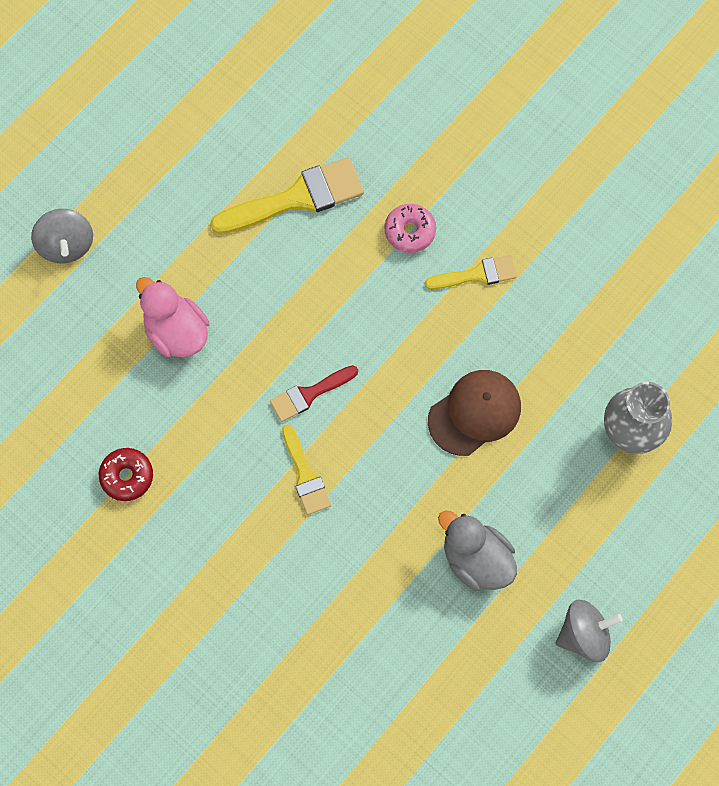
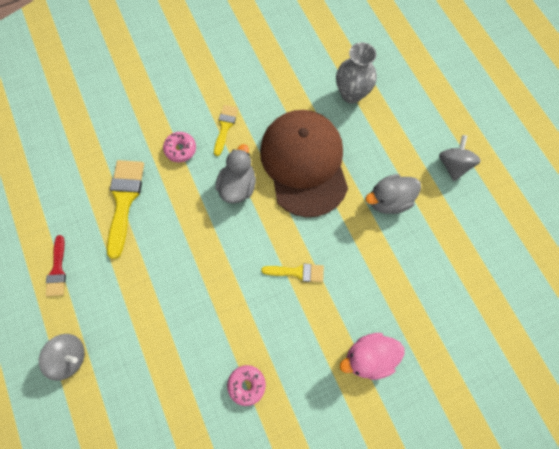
camera: 65 degrees left, 0 degrees up
red donut [99,448,153,501] -> pink donut [227,365,266,406]
pink duck [136,277,209,358] -> pink duck moved to [340,333,405,380]
red brush [270,365,358,422] -> red brush moved to [46,235,66,296]
brown cap [428,370,521,456] -> brown cap [260,110,348,217], size x1.85
none -> grey duck [216,144,256,204]

